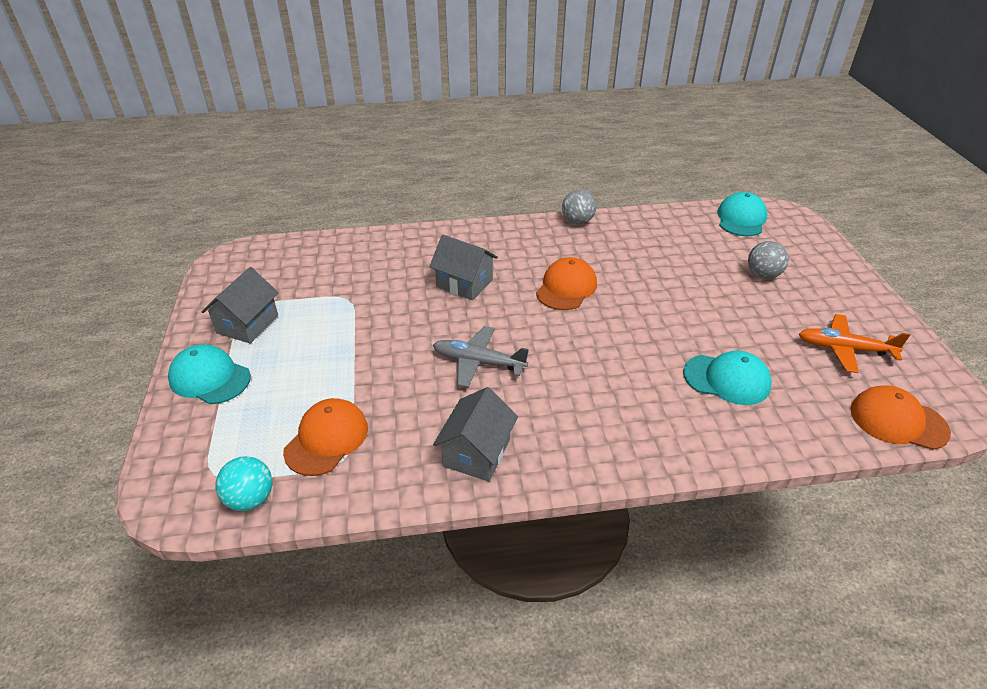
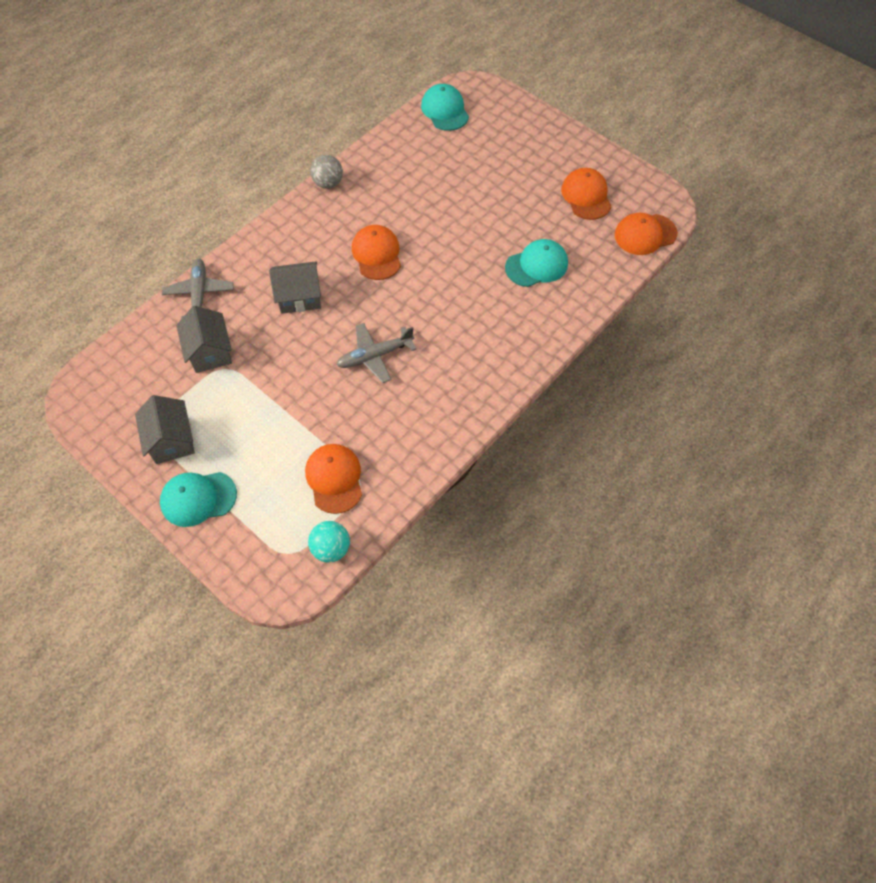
camera: 40 degrees left, 20 degrees up
grey house [433,387,518,482] -> grey house moved to [176,306,232,373]
grey ball [748,241,789,279] -> none
orange plane [799,314,910,373] -> orange cap [561,168,612,220]
none -> grey plane [162,259,234,319]

